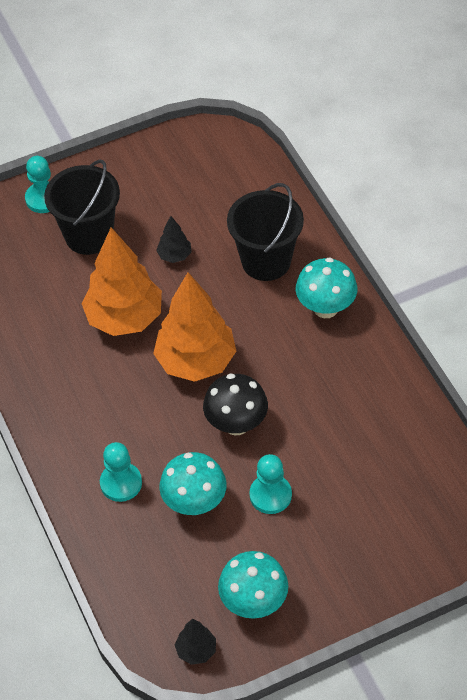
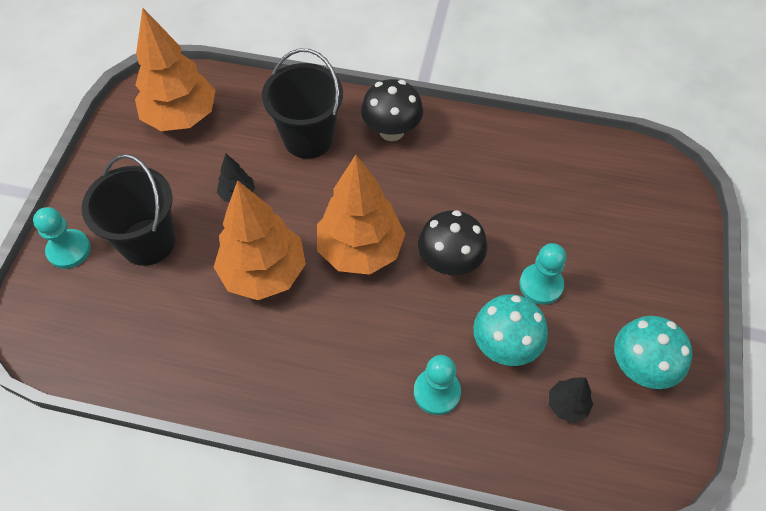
camera: 55 degrees left, 5 degrees up
black tree [175,619,216,665] -> black tree moved to [549,377,593,423]
turquoise mushroom [295,258,357,318] -> black mushroom [361,79,423,141]
none -> orange tree [135,8,216,131]

